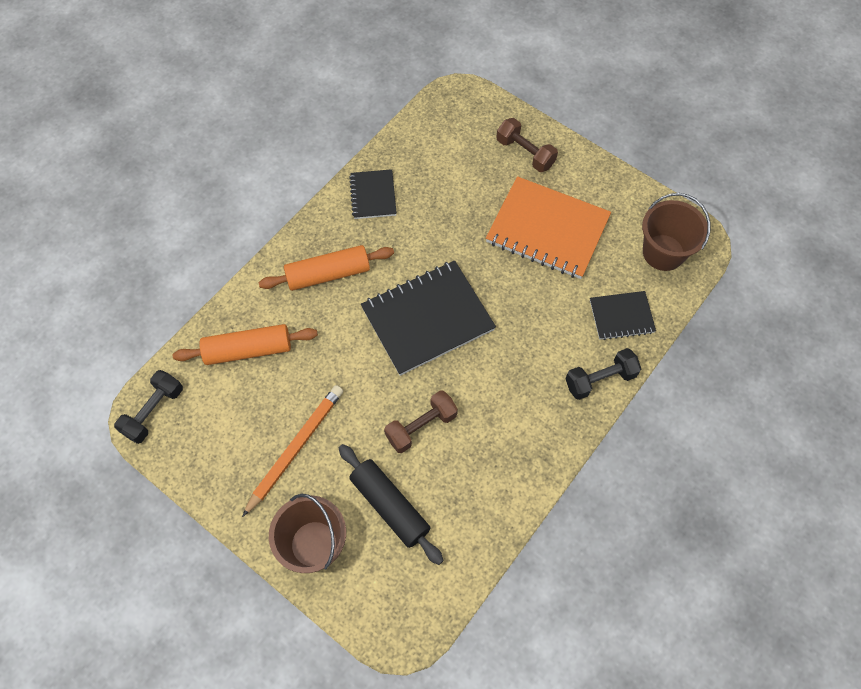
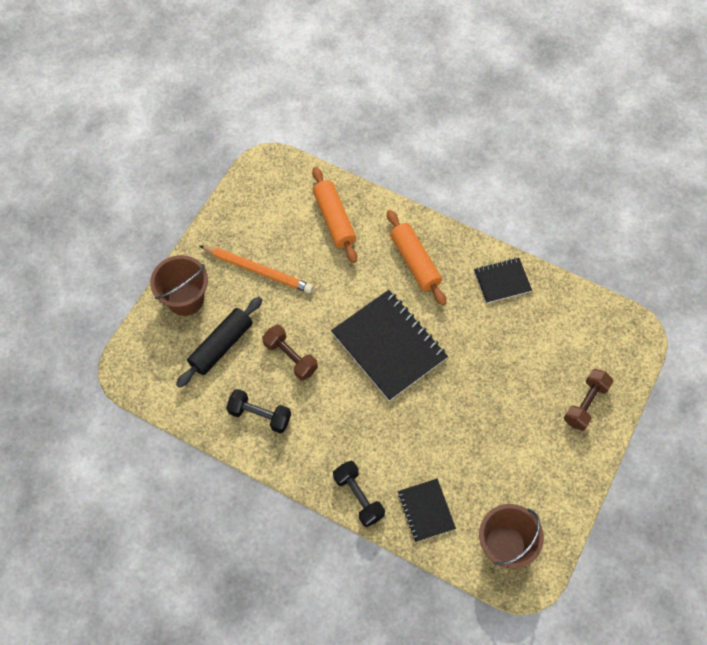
camera: 80 degrees right, 0 degrees up
black dumbbell [114,370,183,444] -> black dumbbell moved to [226,389,291,434]
orange notebook [486,176,611,279] -> none

